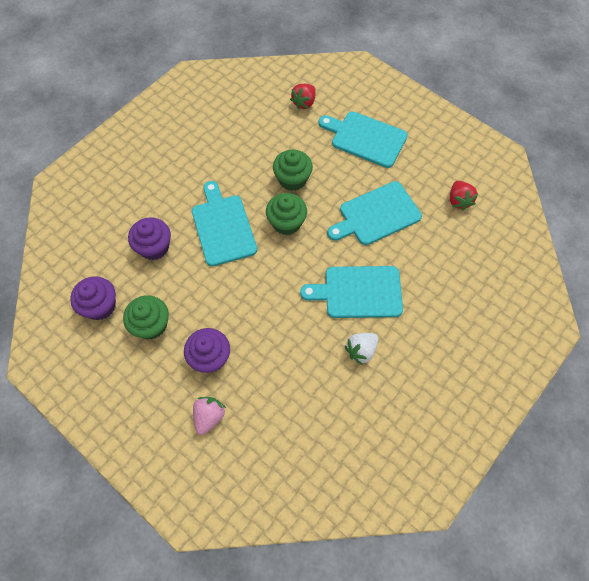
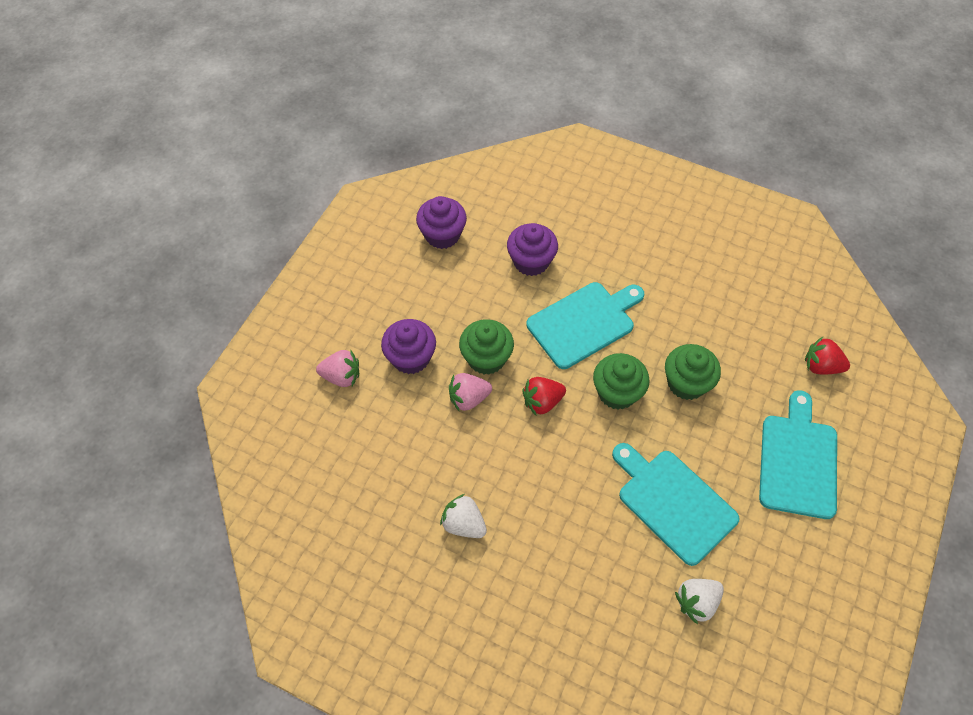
camera: 75 degrees right, 5 degrees down
green cupcake [123,295,169,339] -> green cupcake moved to [459,319,514,375]
turquoise cutting board [300,266,403,318] -> none
red strawberry [450,181,478,211] -> red strawberry moved to [522,377,566,415]
none -> pink strawberry [449,373,492,411]
none -> white strawberry [675,579,724,624]

